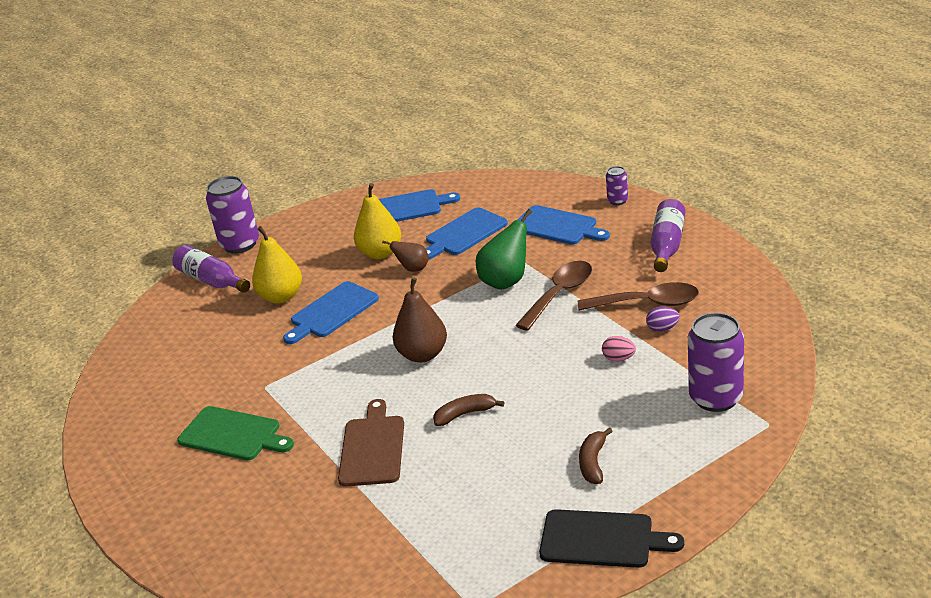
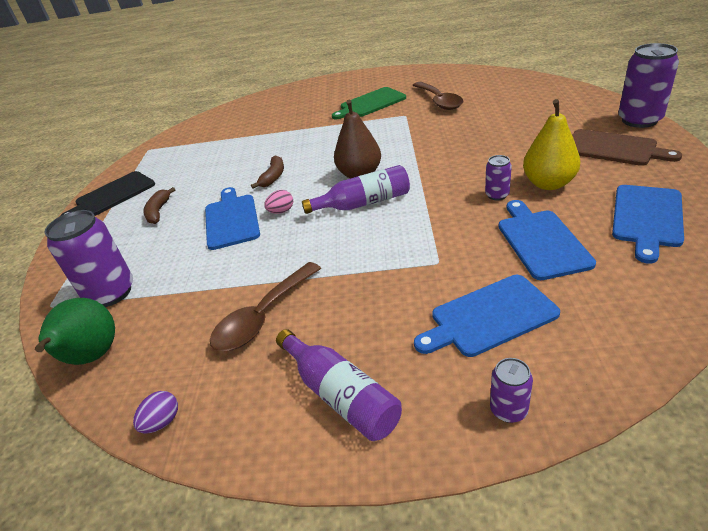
camera: 125 degrees right, 5 degrees up
purple bottle [172,245,250,293] -> purple bottle moved to [302,165,410,214]
yellow pear [252,226,302,304] -> none
blue cutting board [283,281,379,344] -> blue cutting board moved to [205,187,260,250]
brown cutting board [338,399,404,487] -> brown cutting board moved to [572,129,682,166]
brown pear [382,240,429,272] -> purple can [485,155,512,200]
green pear [476,209,532,290] -> green pear moved to [35,298,115,365]
brown spoon [515,261,592,331] -> brown spoon moved to [412,82,463,110]
brown banana [579,427,613,484] -> brown banana turned 135 degrees counterclockwise [143,187,175,224]
pink egg [602,336,636,361] -> pink egg moved to [264,190,293,214]
purple egg [646,307,680,332] -> purple egg moved to [133,391,178,433]

